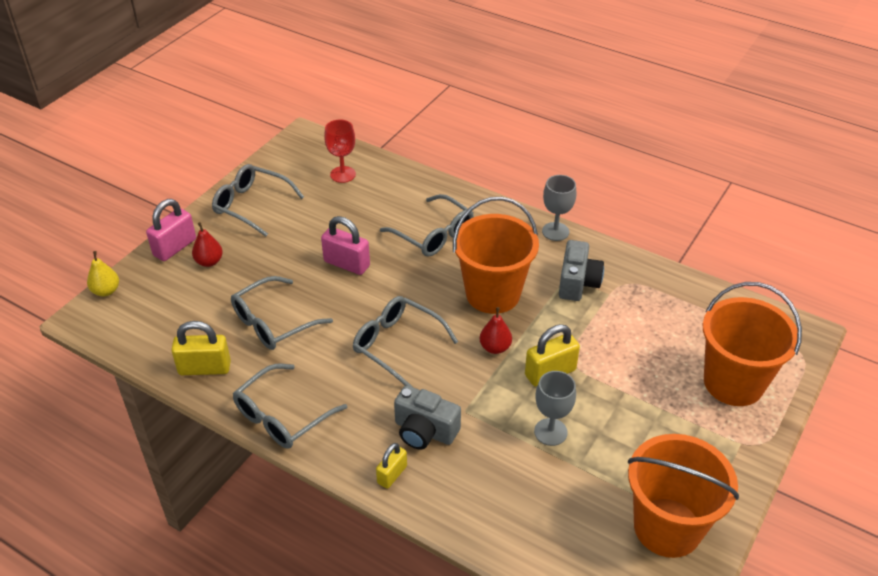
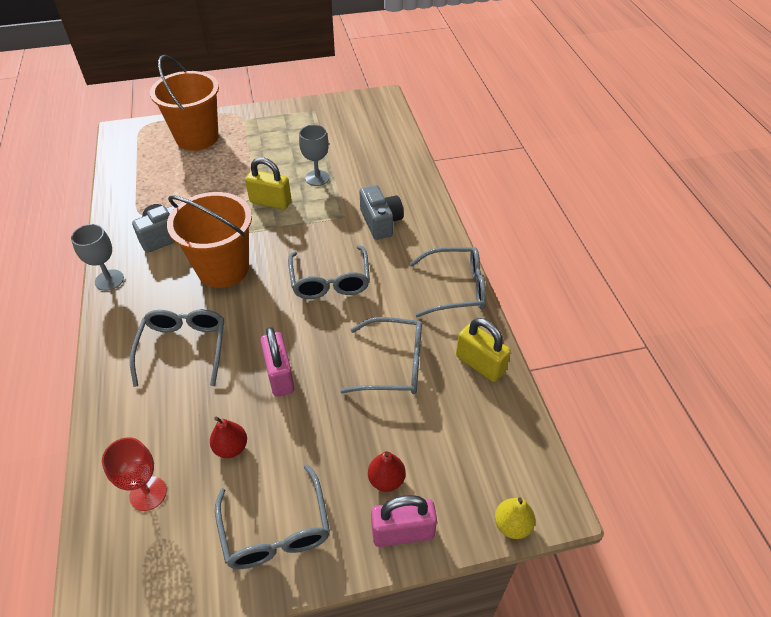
camera: 135 degrees left, 5 degrees up
yellow padlock [376,443,407,489] -> none
red pear [480,307,512,354] -> red pear moved to [210,416,247,458]
orange bucket [627,434,739,558] -> none

